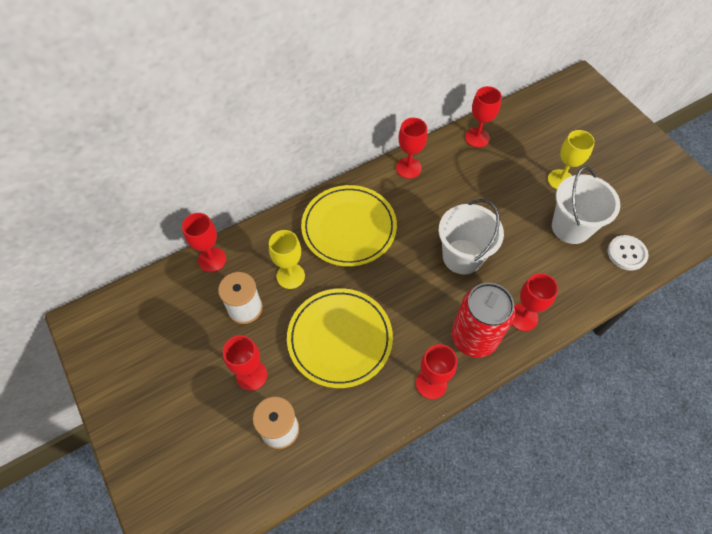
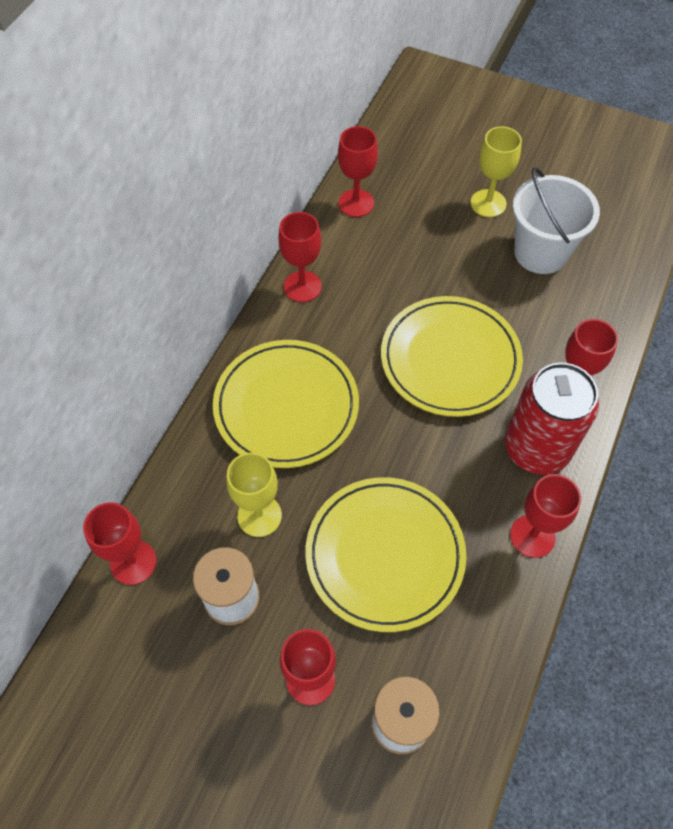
camera: 35 degrees left, 0 degrees up
white bucket [439,199,504,275] -> yellow plate [381,296,523,417]
white button [608,235,649,271] -> none

